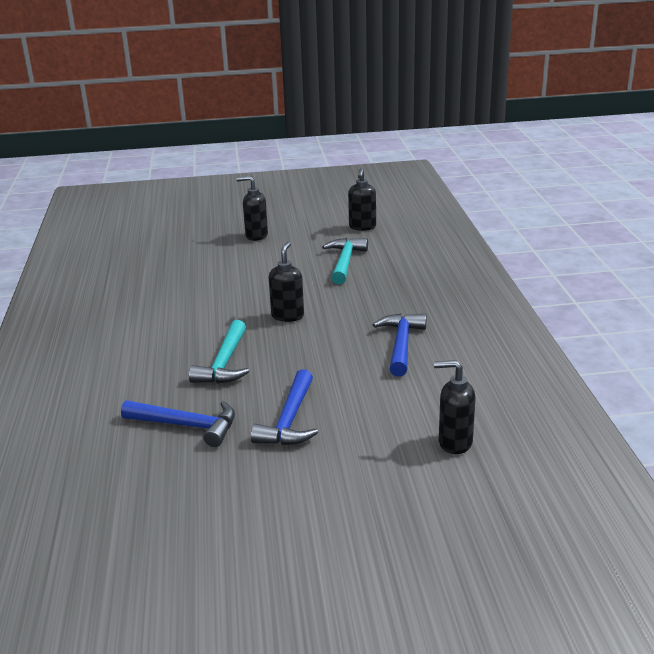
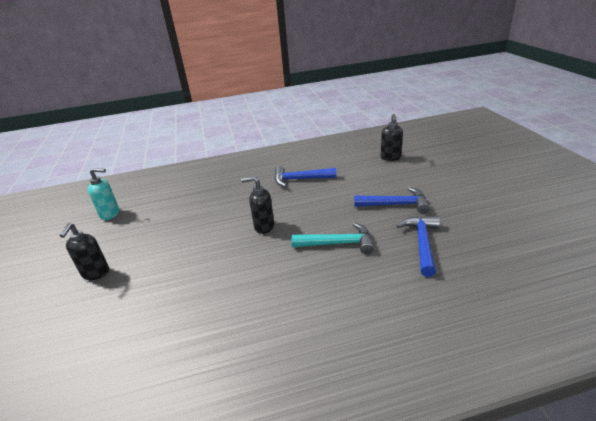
camera: 95 degrees left, 5 degrees up
turquoise hammer [322,238,368,284] -> none
black soap dispenser [348,168,376,231] -> turquoise soap dispenser [88,168,119,220]

